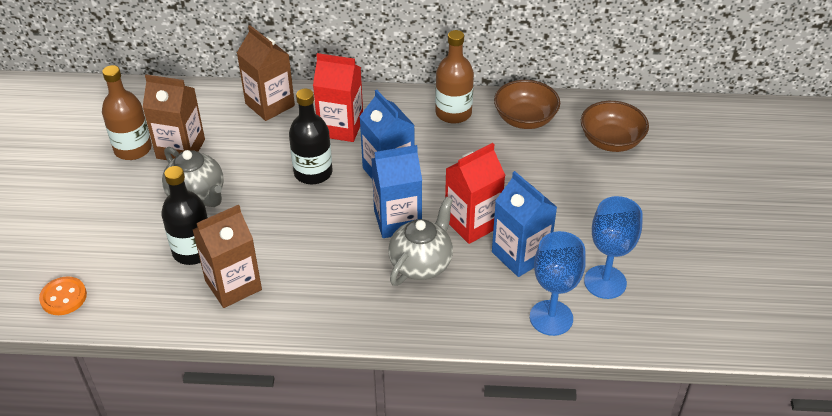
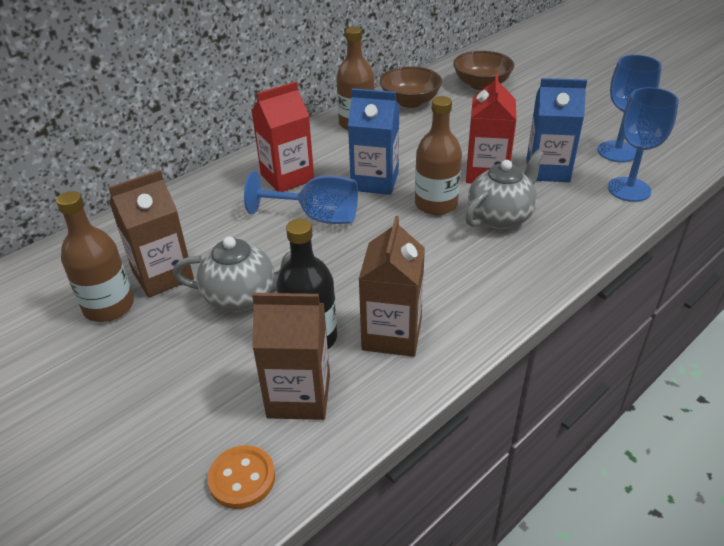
camera: 45 degrees left, 5 degrees down
brown carton [237,25,295,121] -> brown carton moved to [252,293,330,420]
black bottle [289,89,333,184] -> blue goblet [244,171,358,224]
blue carton [372,145,422,238] -> brown bottle [415,96,462,215]
grey teapot [388,197,453,286] -> grey teapot turned 60 degrees clockwise [465,150,544,230]

